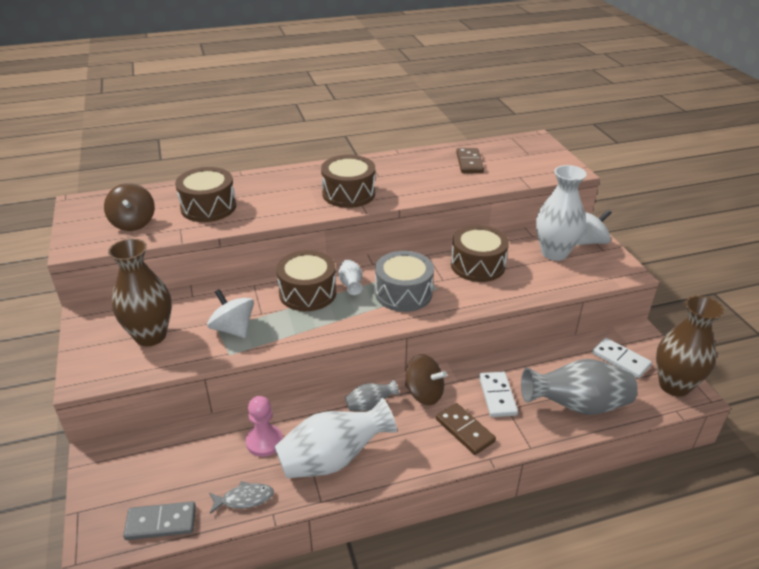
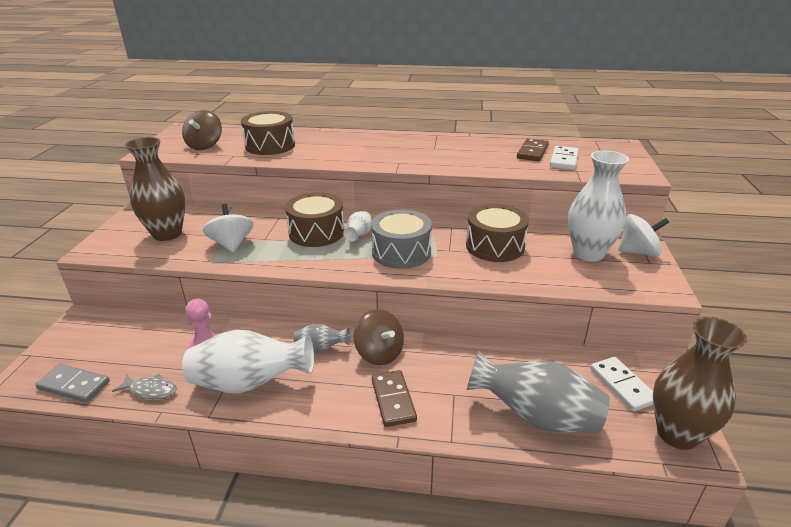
camera: 25 degrees right, 5 degrees down
brown drum [321,155,375,208] -> none
white domino [479,372,518,417] -> white domino moved to [550,146,579,170]

